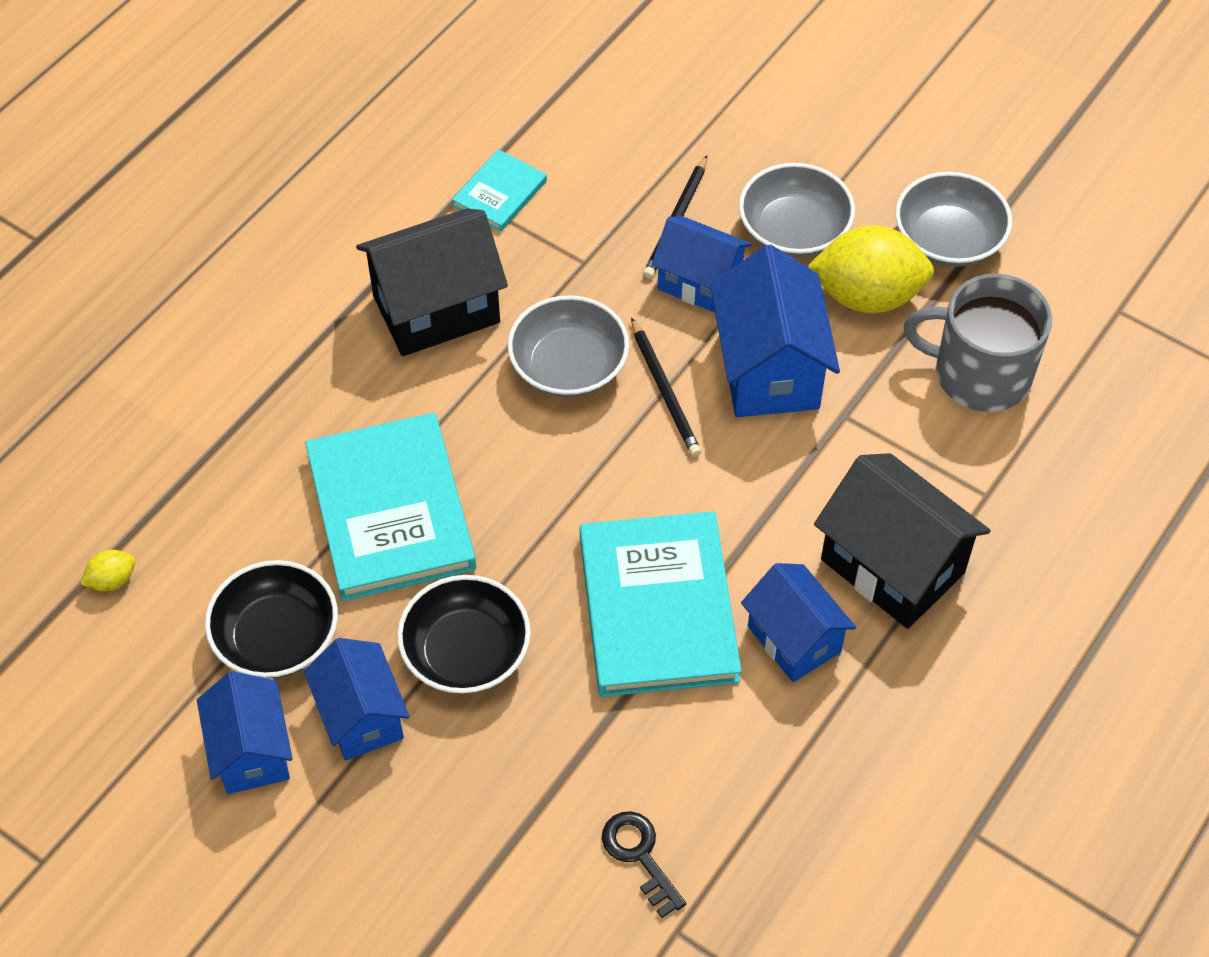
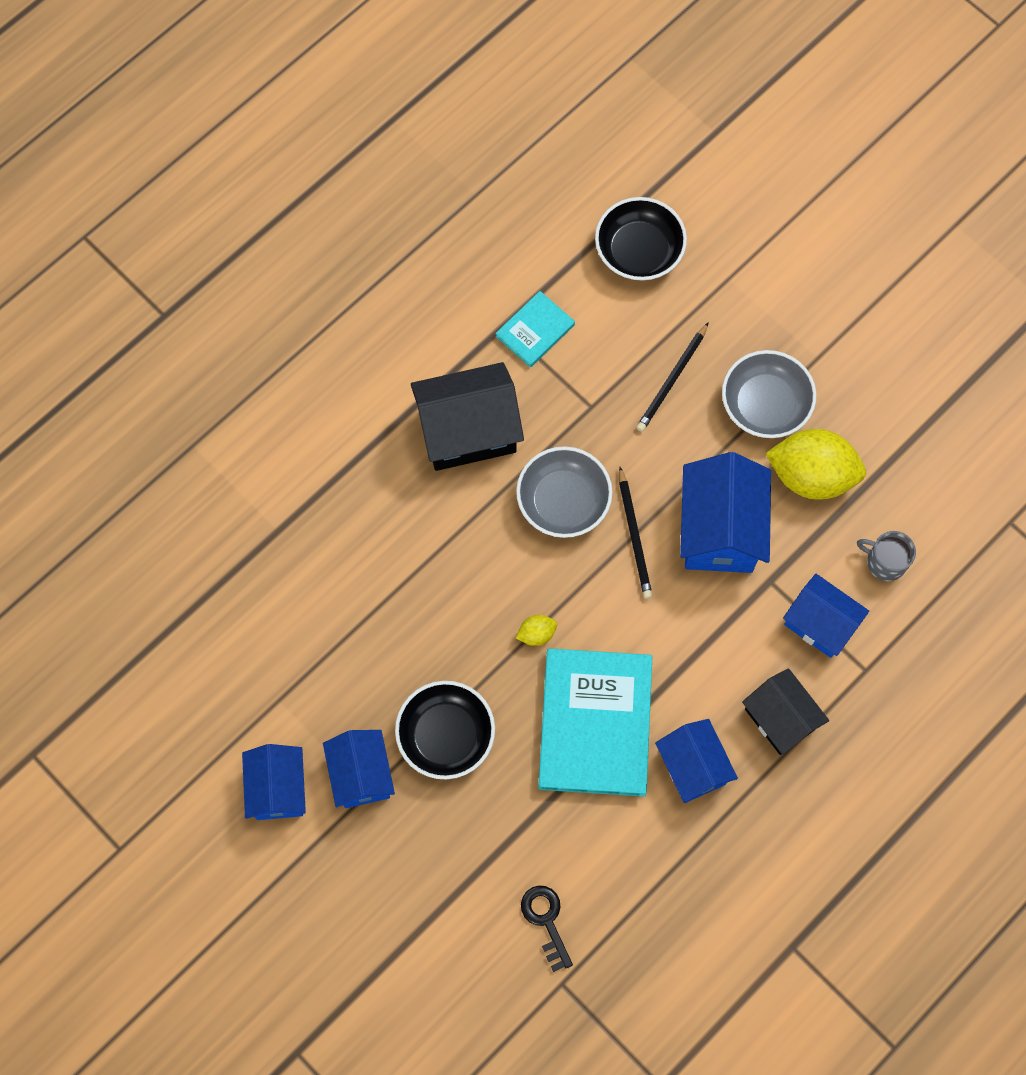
camera: 10 degrees right, 15 degrees up
yellow lemon [81,550,135,591] -> yellow lemon moved to [516,615,557,646]
black bowl [205,560,338,678] -> black bowl moved to [595,197,687,281]
turquoise book [305,413,476,601] -> none
blue house [651,216,752,313] -> blue house moved to [783,574,869,658]
black house [814,453,991,629] -> black house [742,668,829,755], size x0.66
grey bowl [895,172,1012,267] -> none
grey mug [904,274,1052,412] -> grey mug [857,531,916,581], size x0.52

